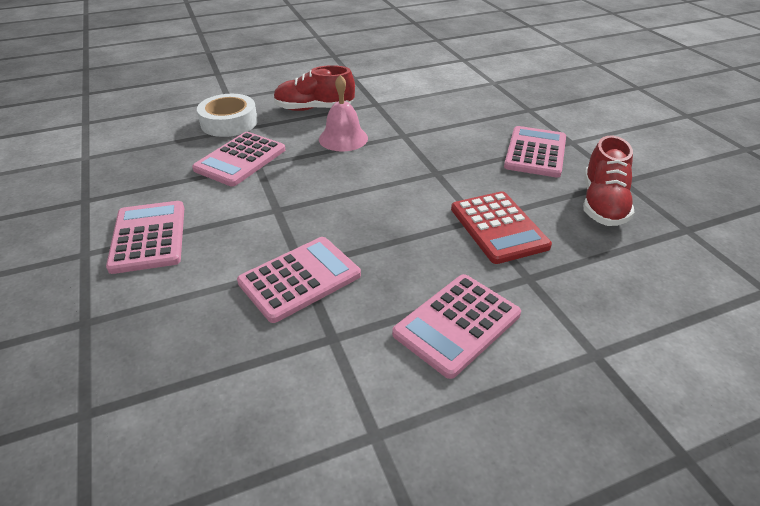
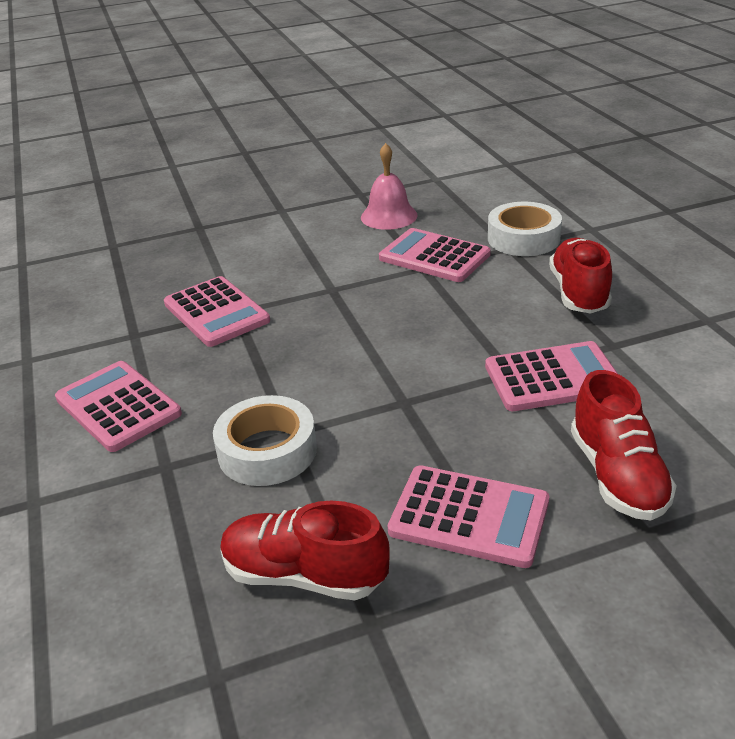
camera: 95 degrees right, 5 degrees down
pink calculator [106,201,184,274] -> pink calculator moved to [485,341,618,411]
pink bell [319,75,368,152] -> pink bell moved to [361,143,418,230]
red calculator [451,191,552,264] -> white tape [213,395,317,486]
none -> red shoe [571,370,677,520]

